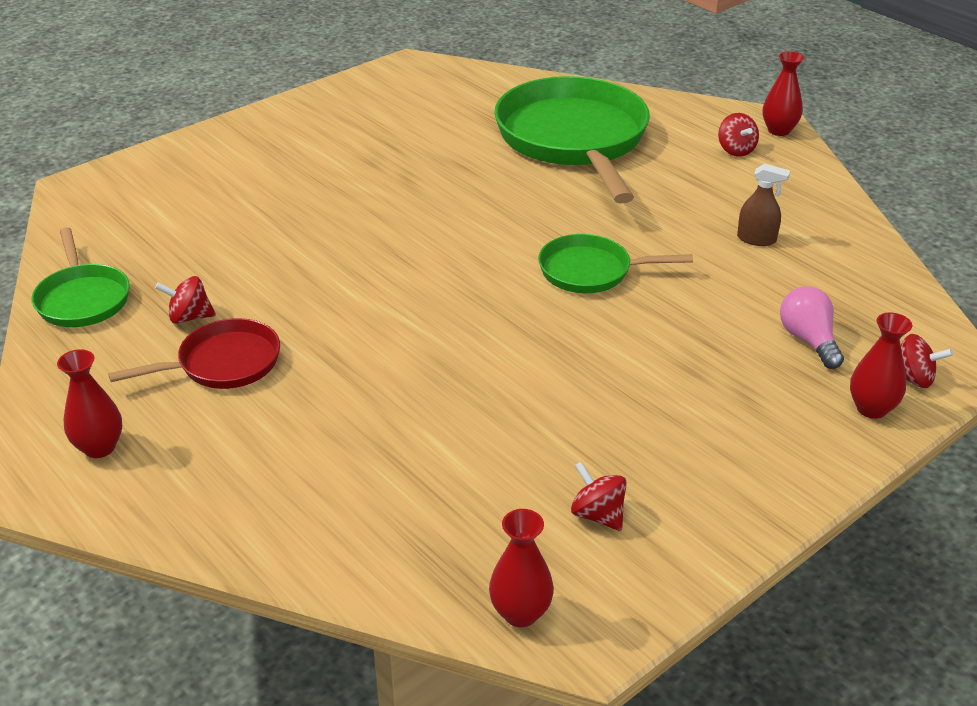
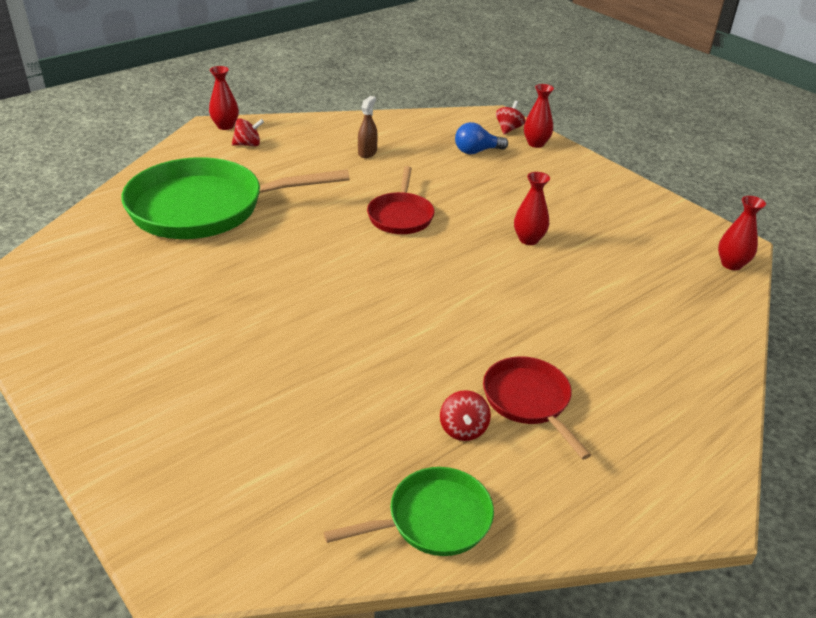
camera: 90 degrees left, 0 degrees up
red vase [57,349,122,458] -> red vase moved to [514,172,550,245]
green pan [538,234,693,293] -> red pan [367,166,435,234]
red spinning top [571,461,627,531] -> none
pink light bulb [780,286,844,369] -> blue light bulb [455,122,508,154]

